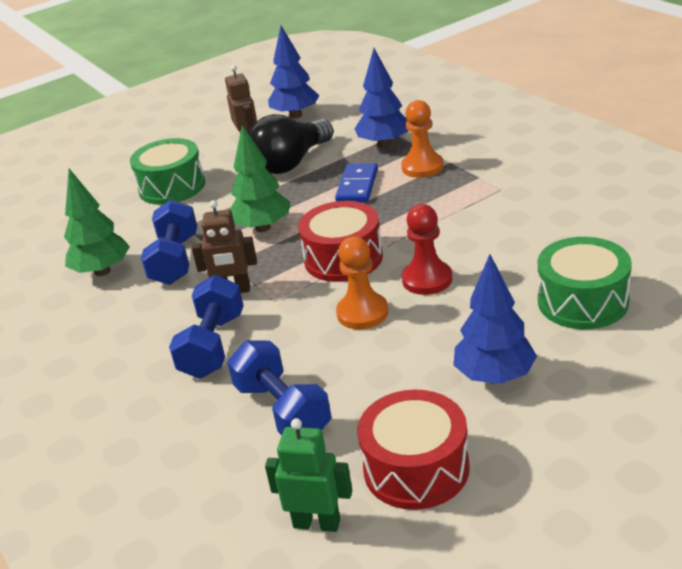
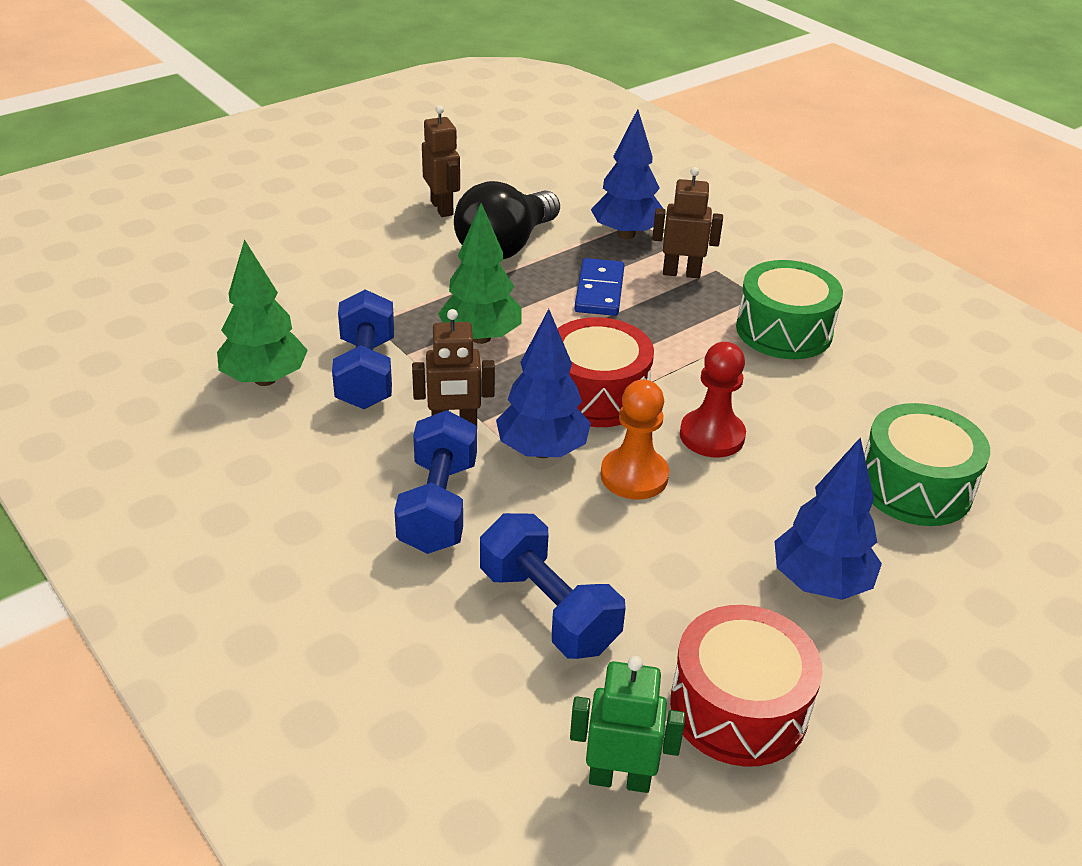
camera: 10 degrees left, 5 degrees up
green drum [130,138,205,205] -> green drum moved to [736,260,843,359]
blue tree [268,26,319,119] -> blue tree moved to [496,309,591,458]
orange pawn [401,100,444,178] -> brown robot [652,167,723,278]

